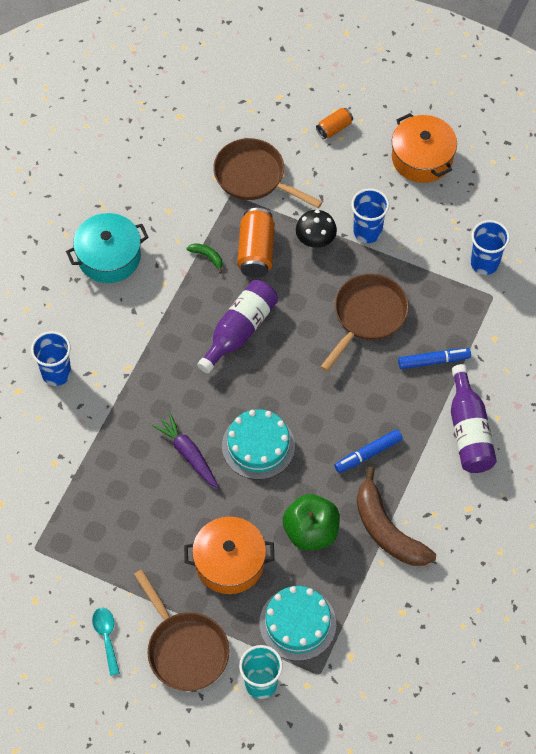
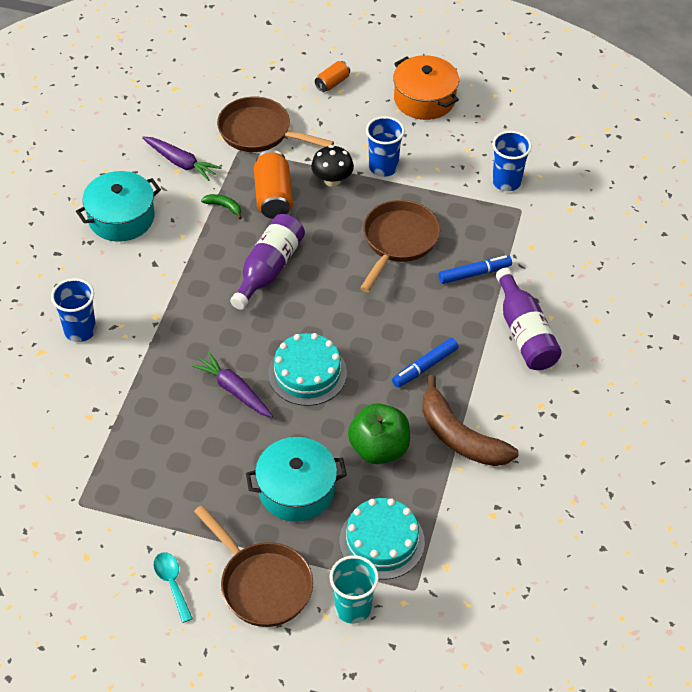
camera: 10 degrees left, 10 degrees down
orange pot [184,517,274,594] -> turquoise pot [246,437,347,522]
none -> purple carrot [142,137,221,181]

